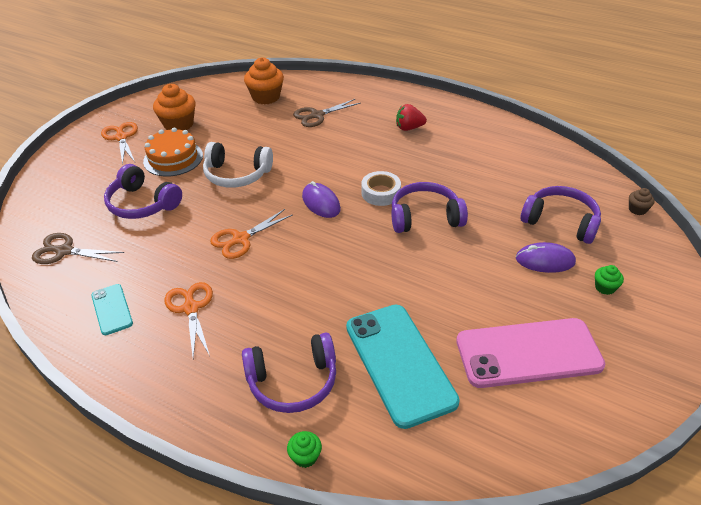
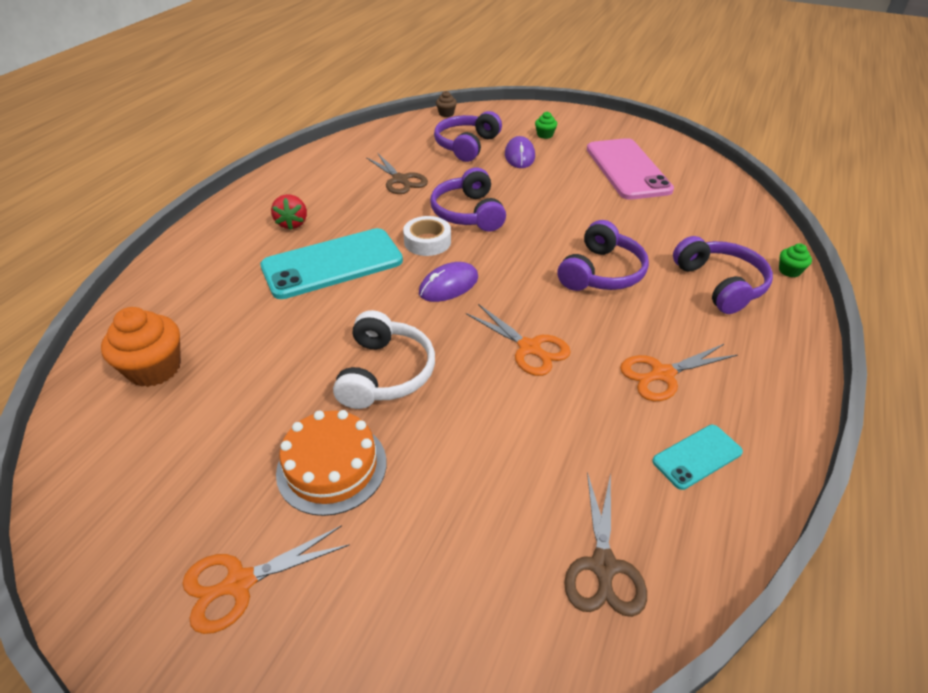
camera: 95 degrees left, 0 degrees up
purple headphones [104,164,182,219] -> purple headphones moved to [558,220,649,291]
orange cupcake [153,84,196,130] -> none
brown scissors [293,99,360,127] -> brown scissors moved to [366,153,428,194]
turquoise phone [346,305,460,429] -> turquoise phone moved to [260,228,403,299]

